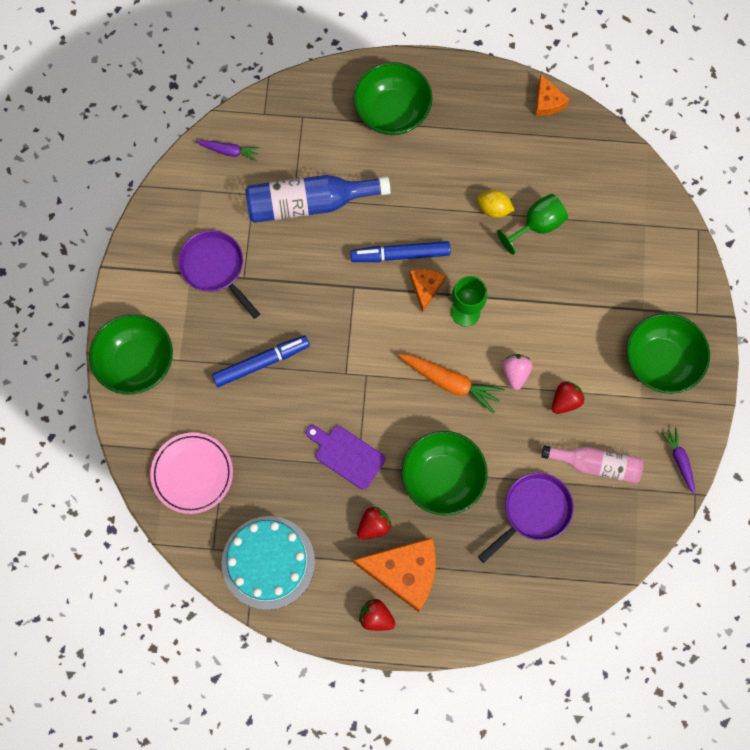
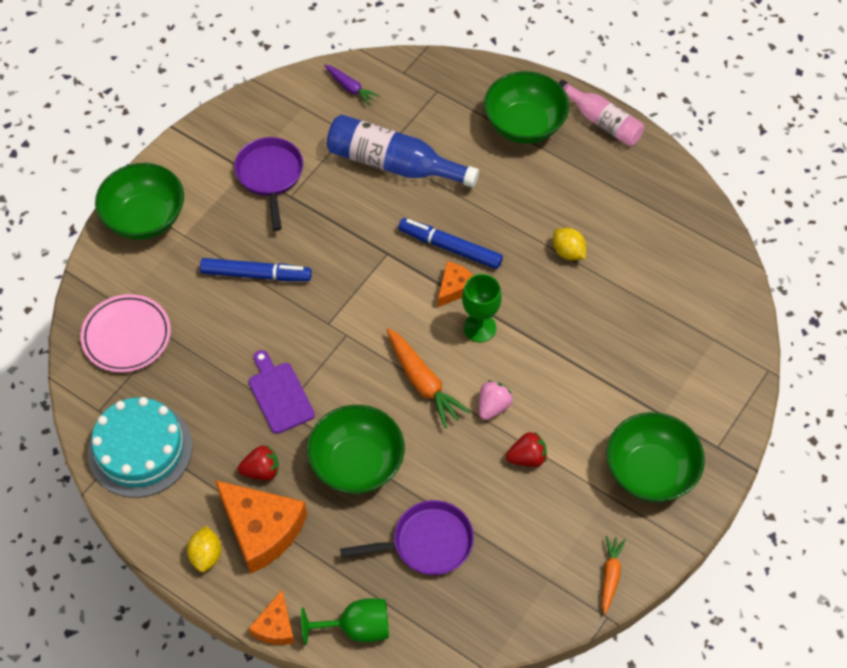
camera: 30 degrees right, 15 degrees down
red strawberry [359,599,396,631] -> yellow lemon [187,526,221,572]
green goblet [497,194,568,255] -> green goblet moved to [301,598,389,645]
orange cheese [535,74,569,116] -> orange cheese moved to [249,590,295,645]
pink bottle [541,445,644,483] -> pink bottle moved to [559,80,644,146]
purple carrot [661,427,696,495] -> orange carrot [602,536,626,615]

